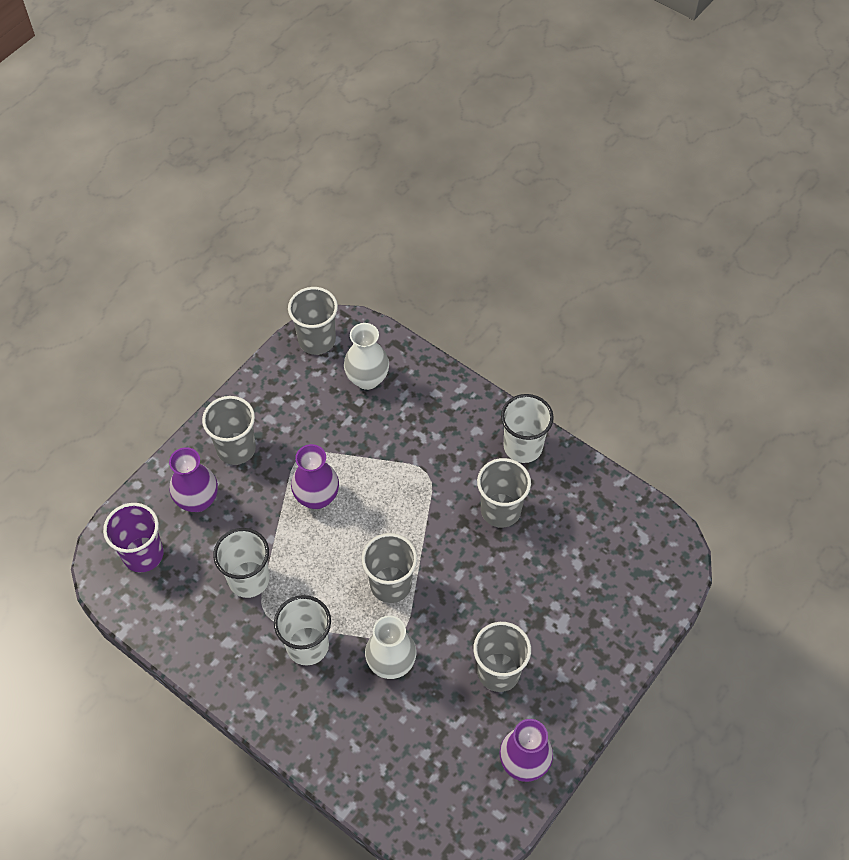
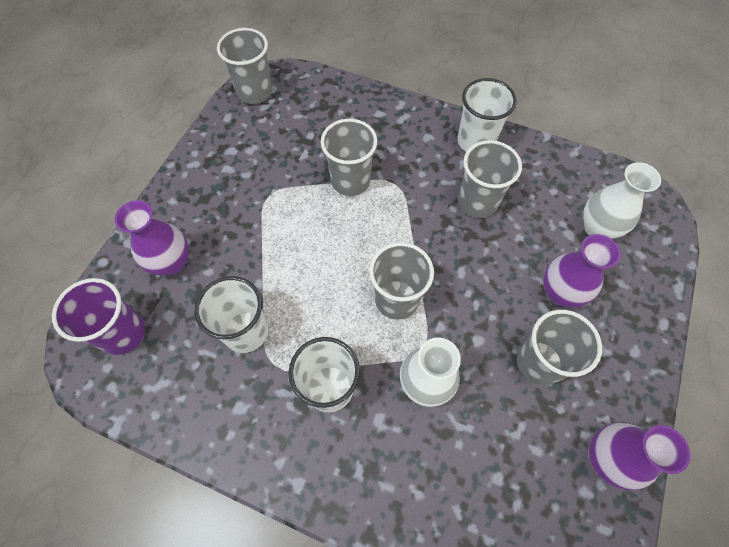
camera: 15 degrees left, 5 degrees up
grey cup [202,396,256,465] -> grey cup moved to [321,119,377,196]
purple vase [291,444,339,509] -> purple vase moved to [543,234,621,308]
white vase [344,323,389,390] -> white vase moved to [583,162,661,239]

